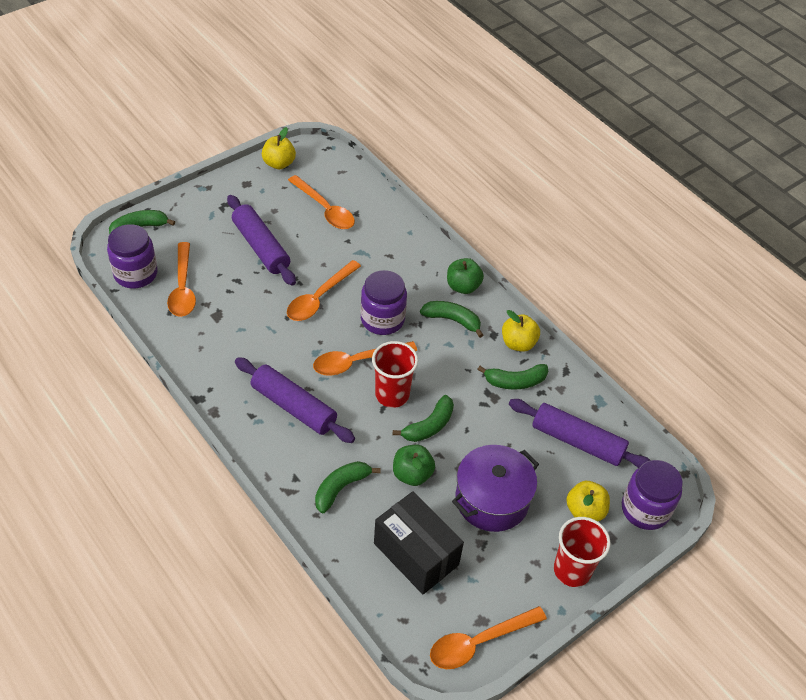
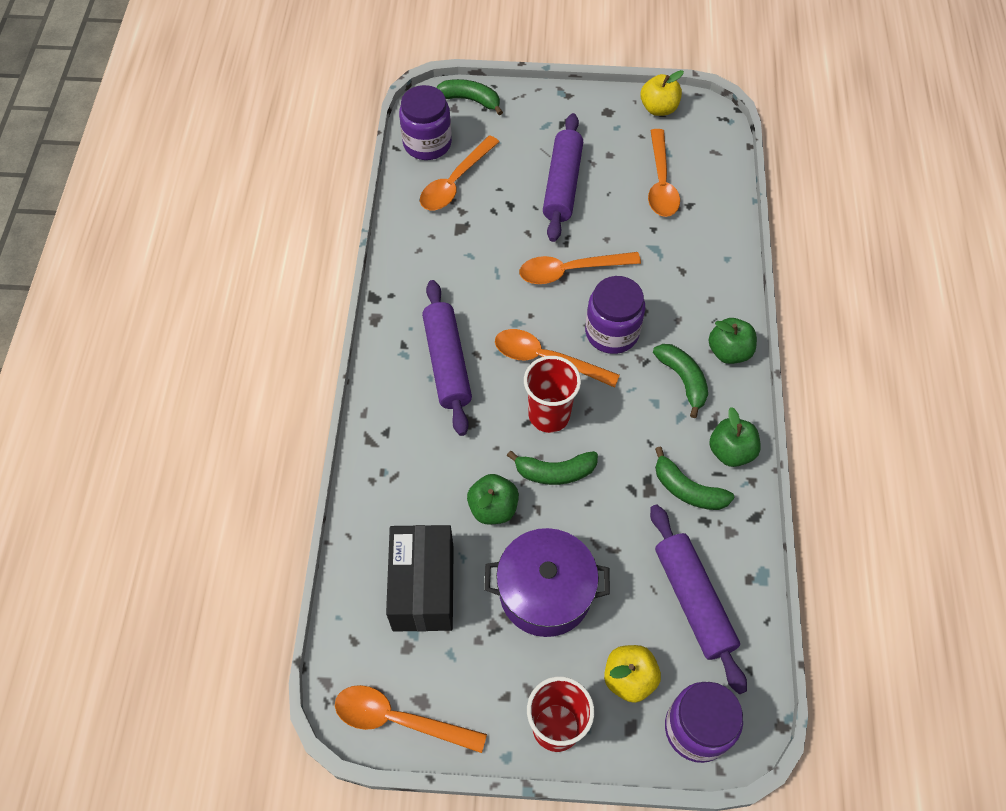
camera: 45 degrees right, 10 degrees up
green banana [315,461,381,513] -> none
yellow apple [502,310,540,352] -> green apple [709,407,761,467]

